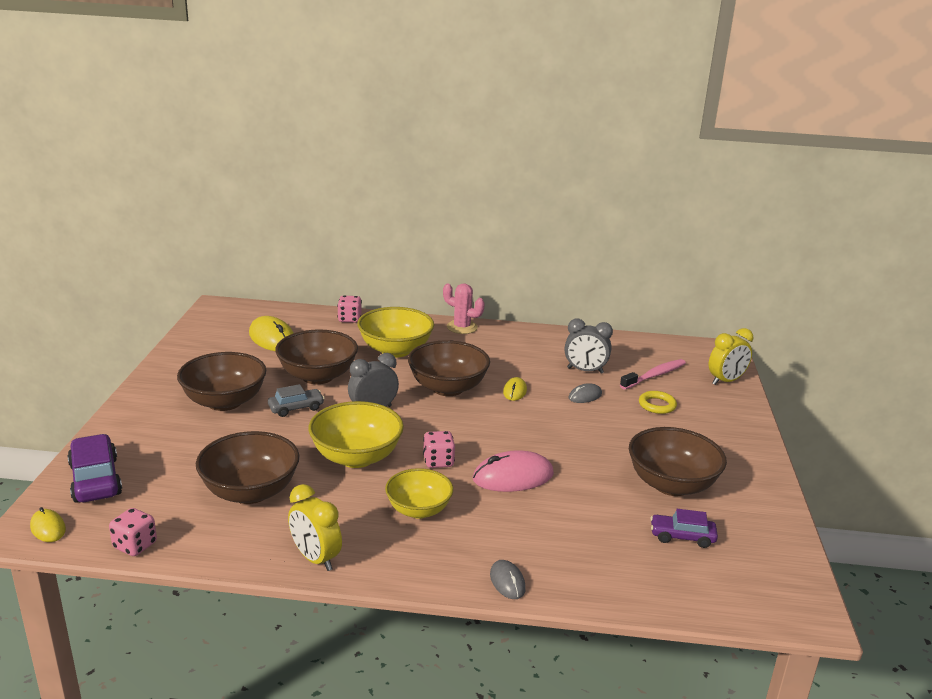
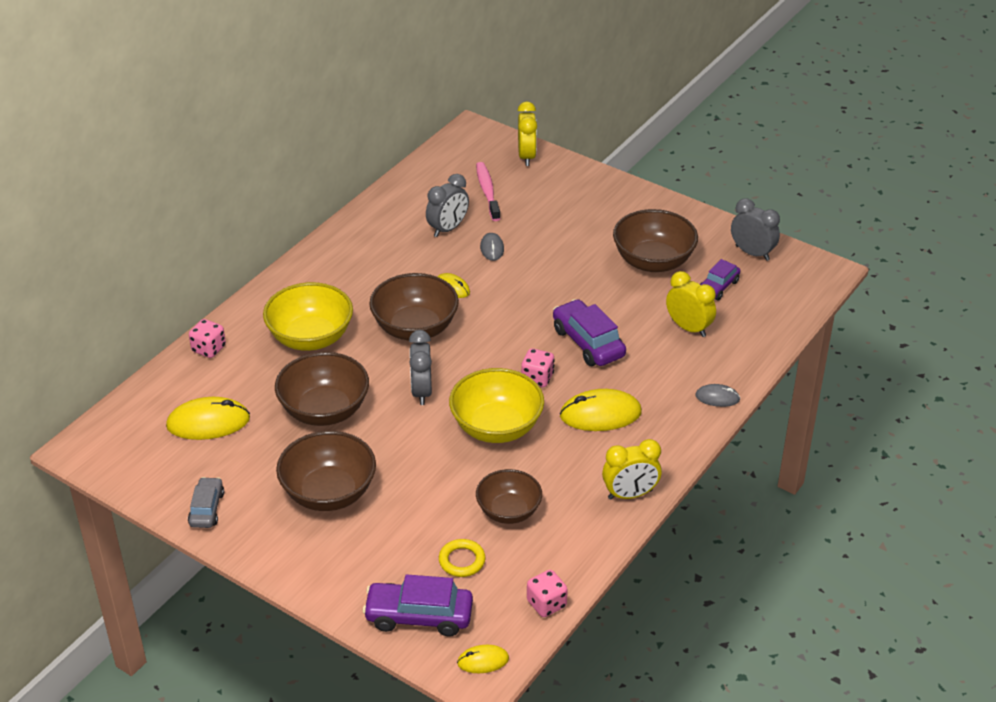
camera: 60 degrees left, 15 degrees up
brown bowl [196,431,300,504] -> brown bowl [476,469,542,524], size x0.67
grey car [268,384,325,417] -> grey car moved to [188,477,224,528]
yellow bowl [385,468,453,519] -> yellow mouse [560,389,642,431]
pink cactus [443,283,485,334] -> none
pink mouse [473,450,554,492] -> purple car [553,299,626,366]
yellow ring [639,391,677,414] -> yellow ring moved to [439,539,485,577]
none -> yellow clock [666,271,716,337]
none -> grey clock [731,198,780,261]

